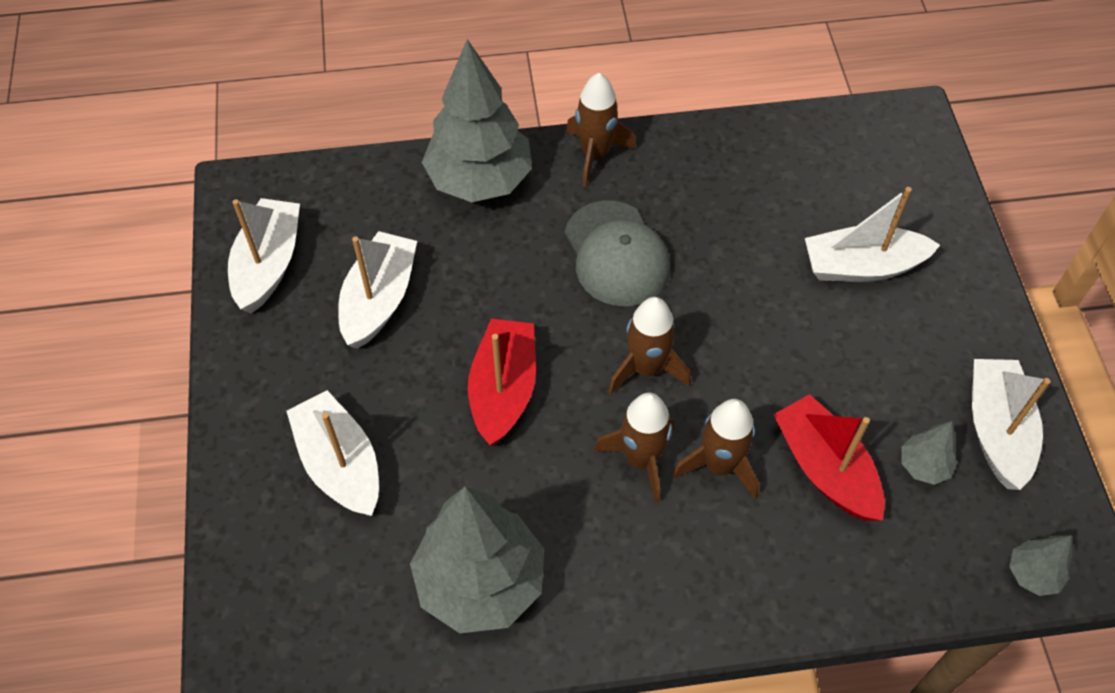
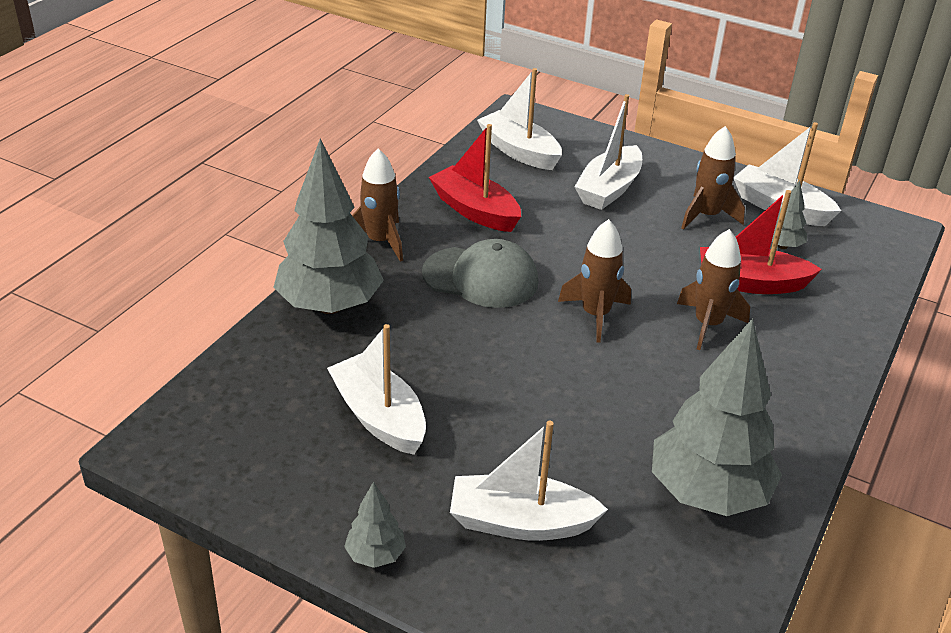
camera: 55 degrees left, 20 degrees down
white boat [228,198,300,313] -> white boat moved to [477,68,562,170]
red boat [468,319,536,446] -> red boat moved to [429,124,521,232]
brown rocket [593,393,674,503] -> brown rocket moved to [681,126,745,230]
grey tree [1009,535,1073,596] -> grey tree moved to [344,482,406,568]

